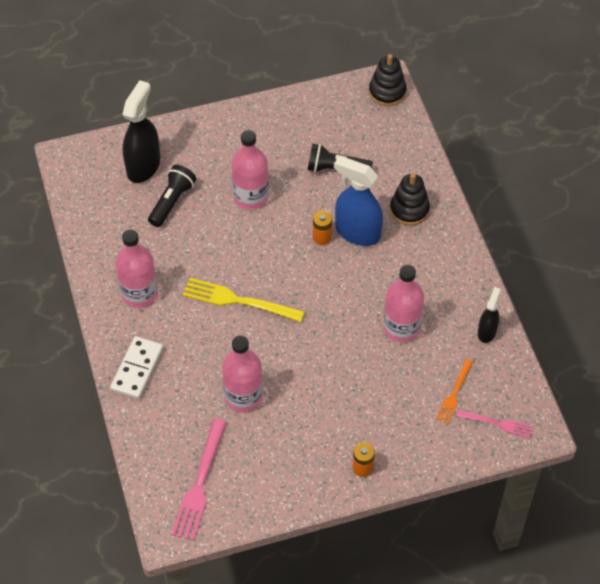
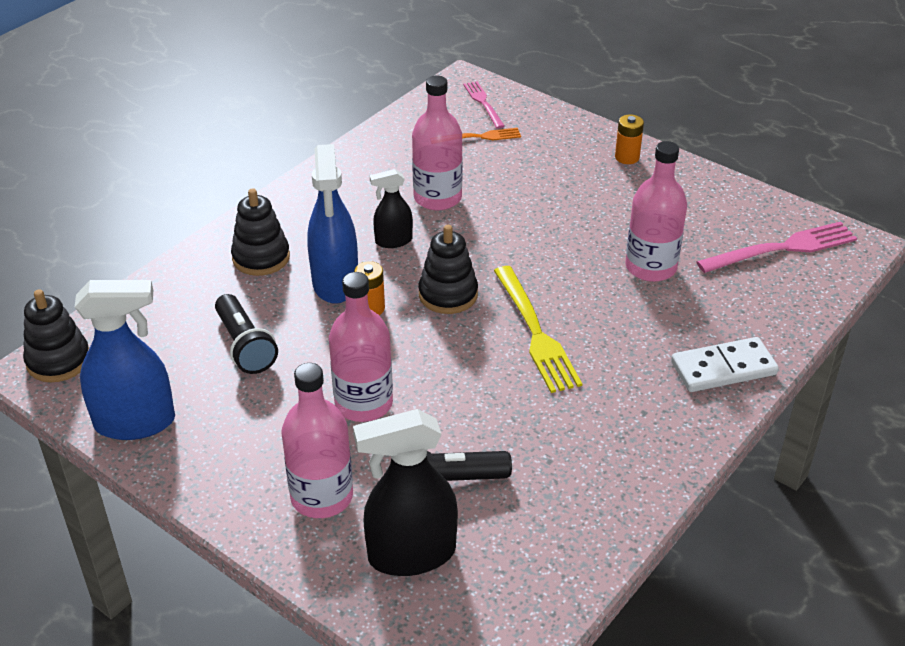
camera: 125 degrees left, 15 degrees down
pink bottle [116,229,158,308] -> pink bottle moved to [281,363,353,518]
black spray bottle [478,287,501,343] -> black spray bottle moved to [370,169,413,248]
none -> blue spray bottle [75,280,175,440]
none -> black stacking toy [418,225,478,314]

